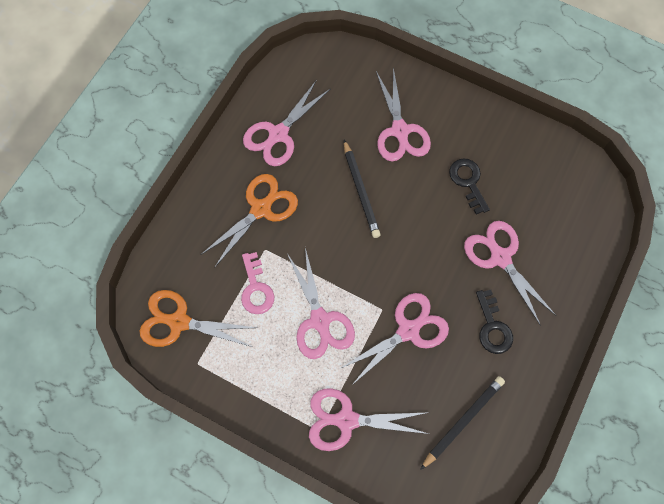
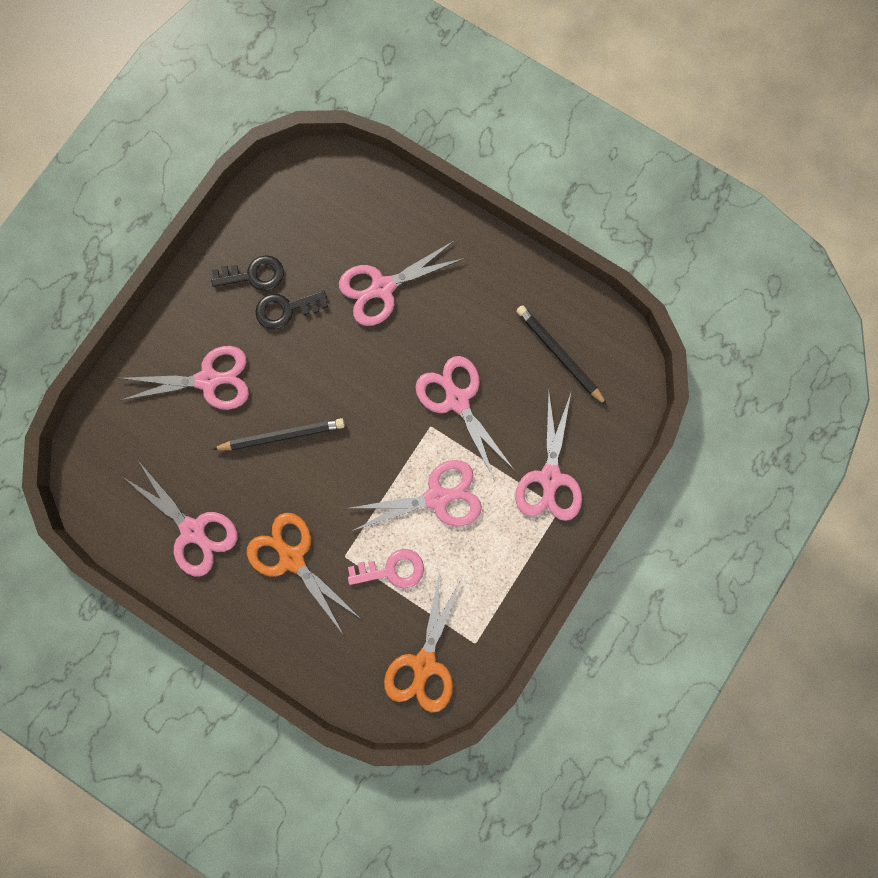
camera: 85 degrees left, 10 degrees up
black key [476,290,513,354] -> black key moved to [211,255,284,291]

